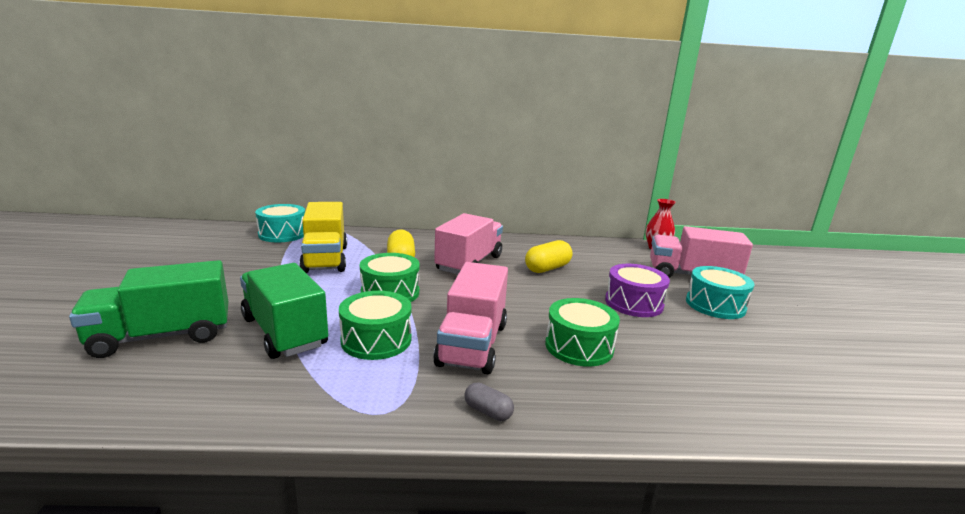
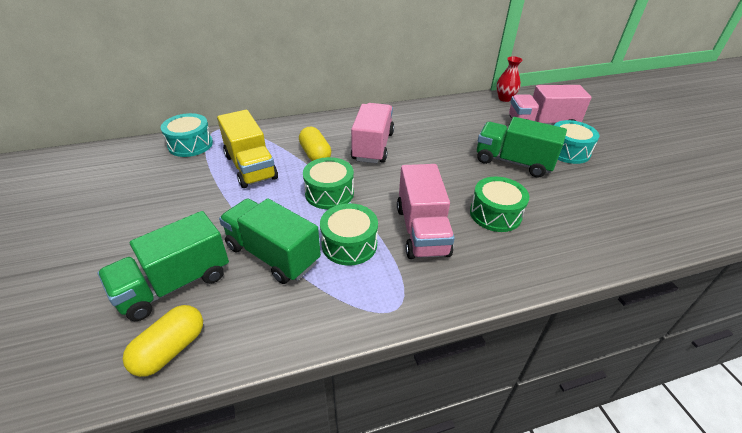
camera: 15 degrees left, 20 degrees up
grey capsule [464,382,514,421] -> none
yellow capsule [525,240,572,273] -> yellow capsule moved to [123,305,203,377]
purple drum [605,264,670,317] -> green truck [477,117,567,178]

